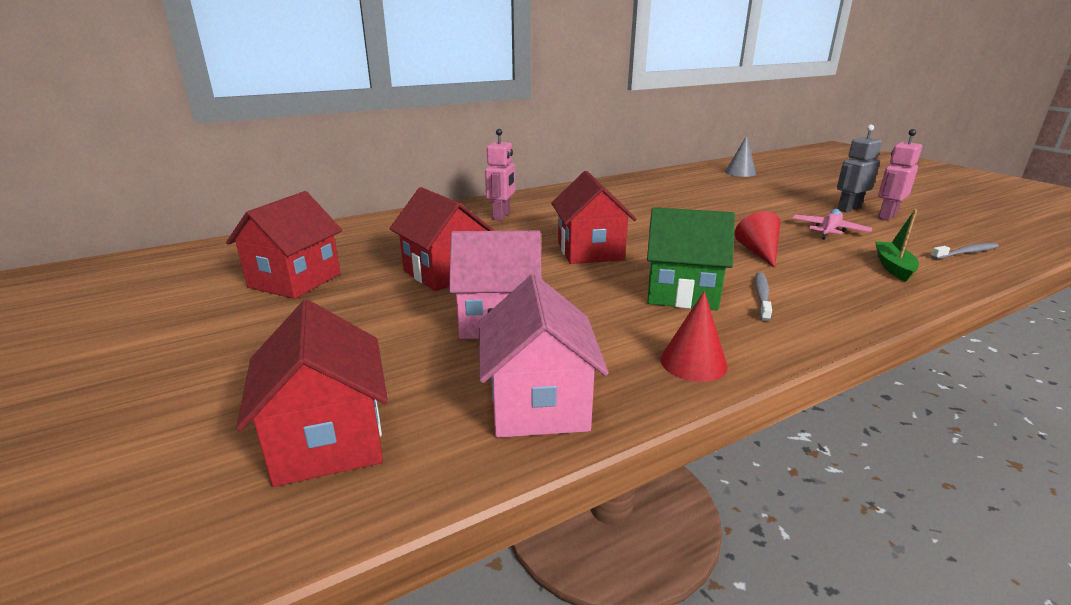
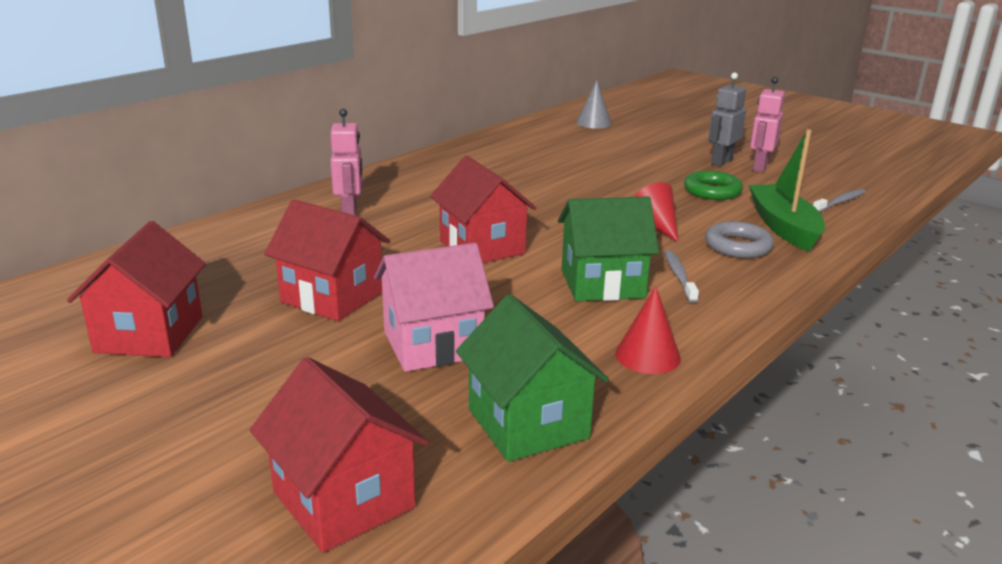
camera: 20 degrees left, 0 degrees up
pink house [478,274,609,438] -> green house [456,294,609,462]
pink plane [792,209,872,240] -> green ring [684,171,743,200]
green boat [875,209,919,282] -> green boat [749,129,825,252], size x1.65
none -> grey ring [705,221,774,258]

